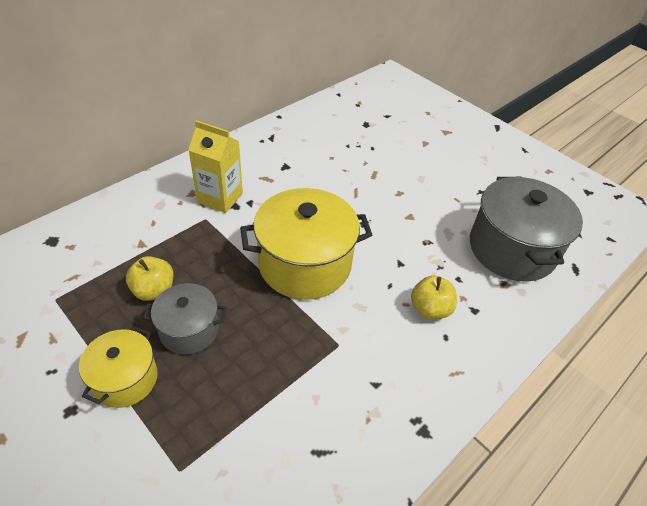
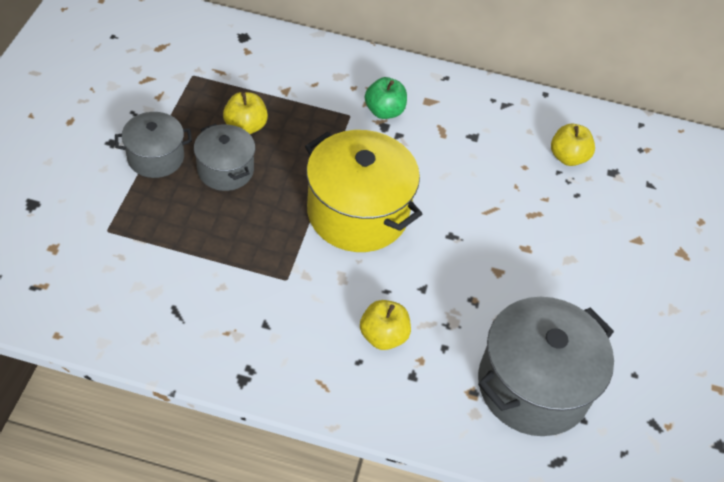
camera: 55 degrees right, 5 degrees up
yellow pot [79,327,158,408] -> grey pot [115,112,192,178]
yellow carton [188,120,243,213] -> green apple [365,77,407,119]
none -> yellow apple [551,124,595,166]

